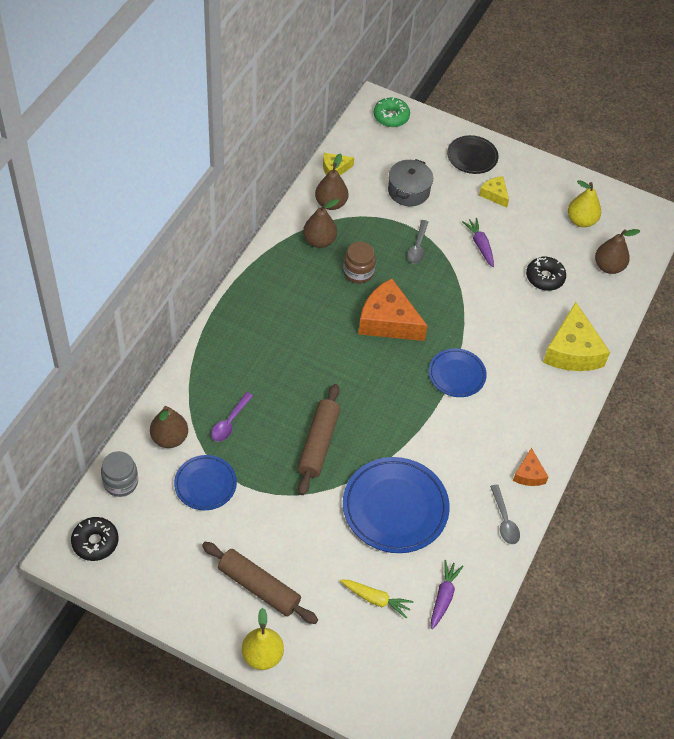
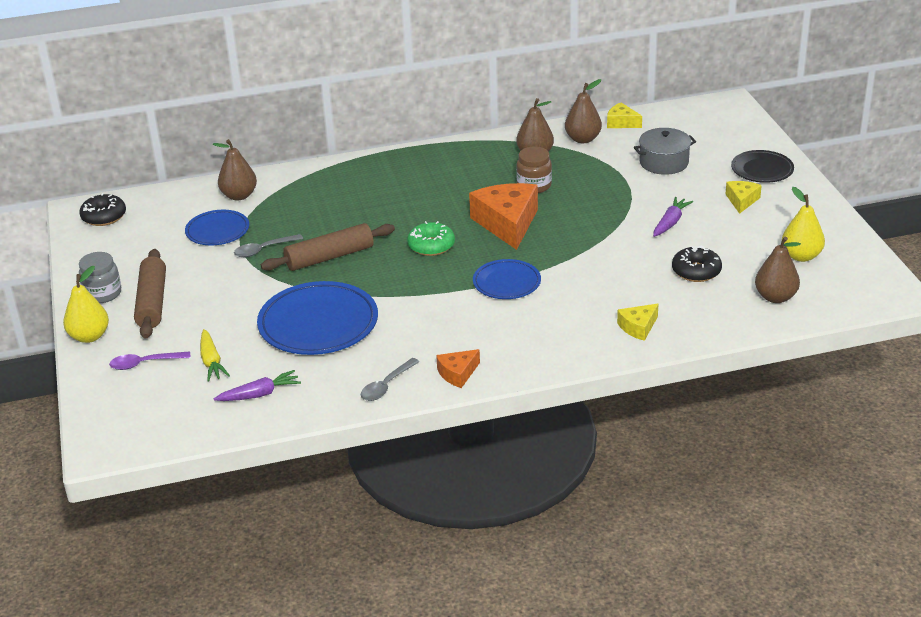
camera: 55 degrees right, 20 degrees down
grey jar [101,451,138,497] -> grey jar moved to [79,252,121,303]
purple spoon [211,392,253,442] -> purple spoon moved to [109,351,191,370]
green donut [374,97,410,127] -> green donut moved to [407,221,455,256]
grey spoon [407,220,428,264] -> grey spoon moved to [234,234,303,257]
yellow cheese [543,302,610,371] -> yellow cheese [617,304,658,341], size x0.51

